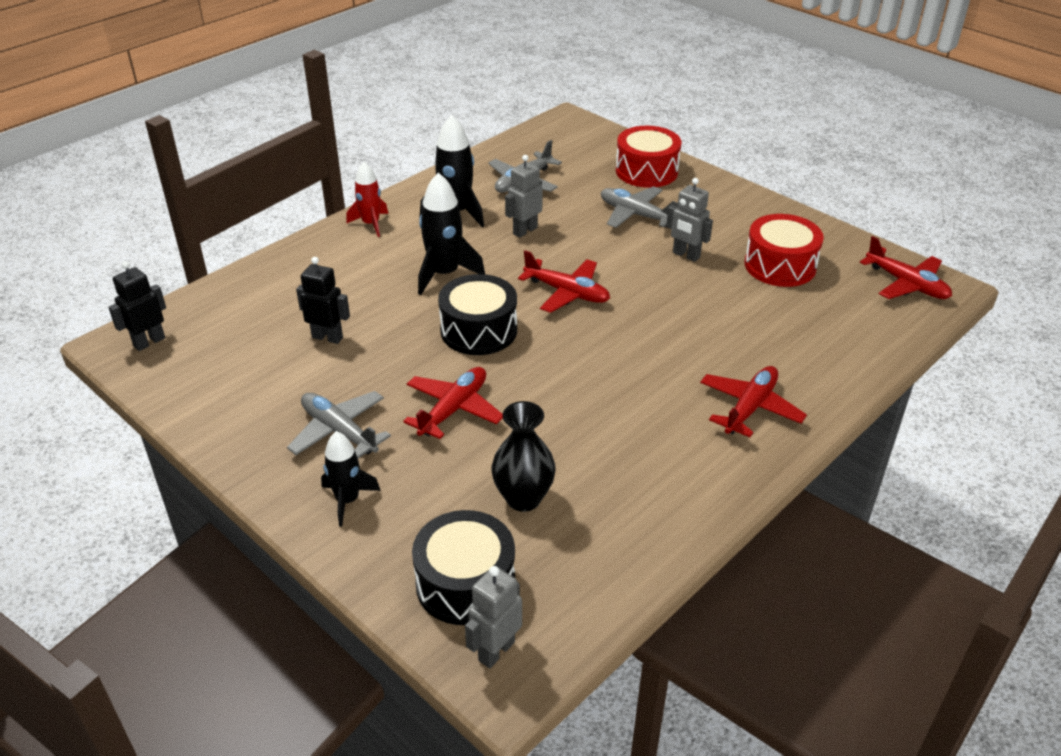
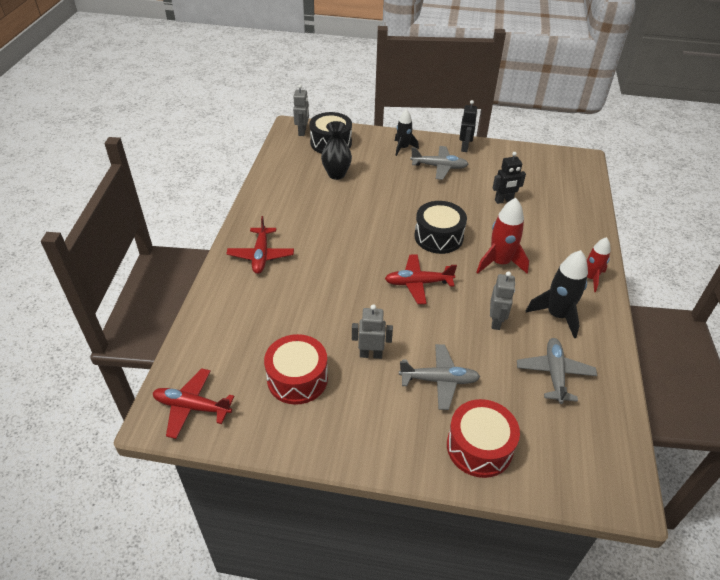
camera: 145 degrees right, 5 degrees up
black robot [108,261,166,351] -> black robot moved to [459,100,478,152]
red plane [403,367,503,439] -> none
black rocket [418,173,485,295] -> red rocket [477,198,529,274]

